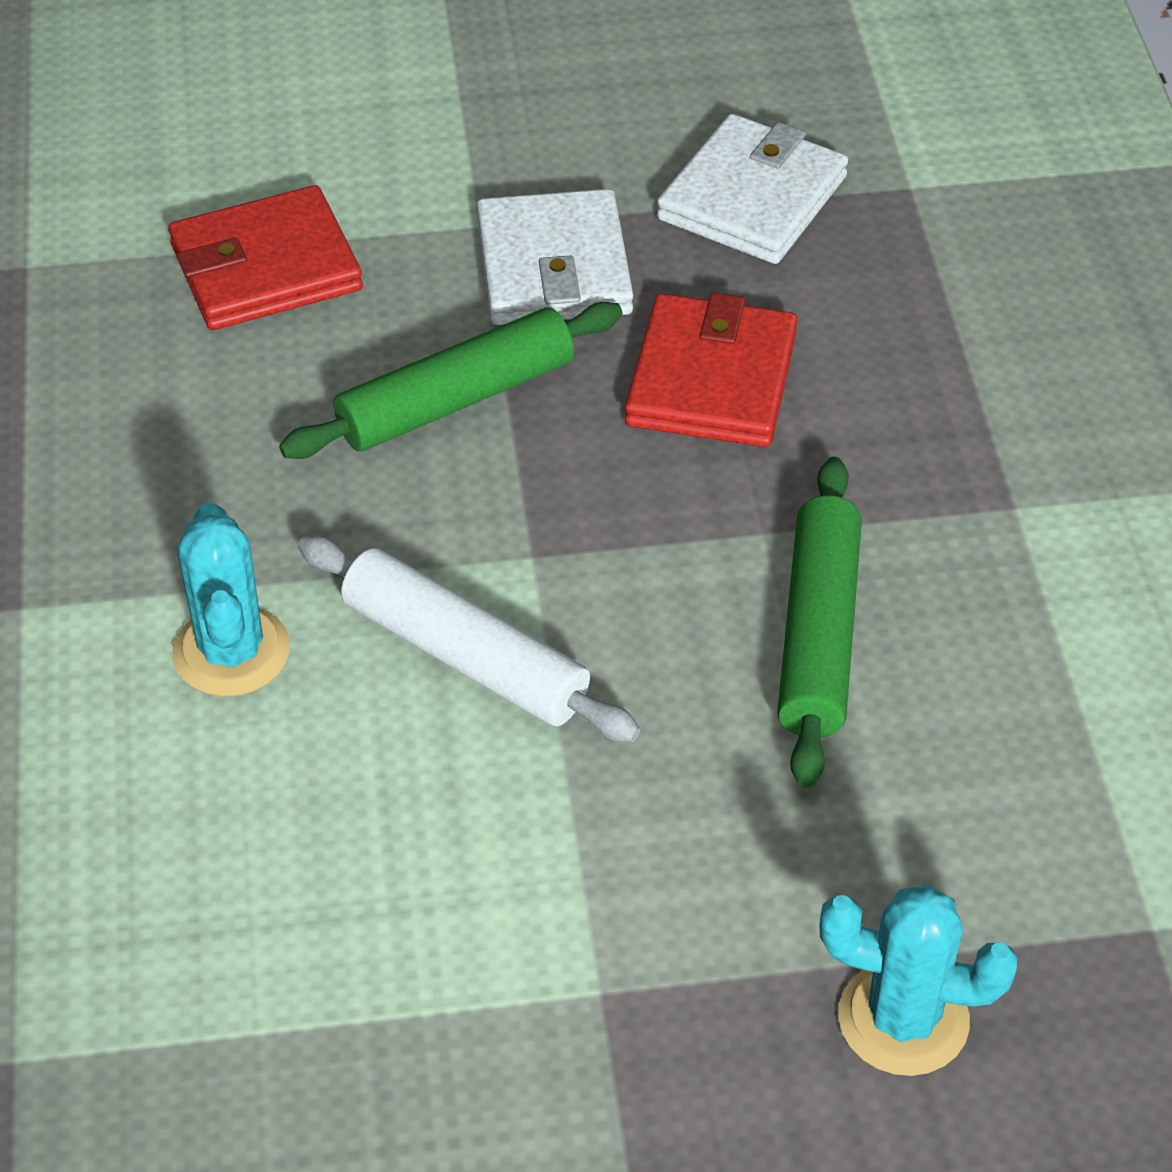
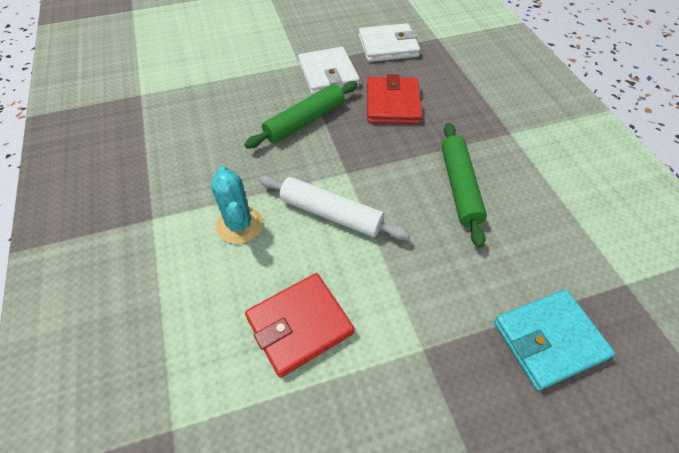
camera: 10 degrees left, 5 degrees up
red wallet [168,185,363,330] -> red wallet moved to [245,273,355,378]
white wallet [657,114,848,264] -> white wallet turned 60 degrees clockwise [359,23,420,62]
turquoise cactus [819,885,1018,1076] -> turquoise wallet [494,289,615,390]

